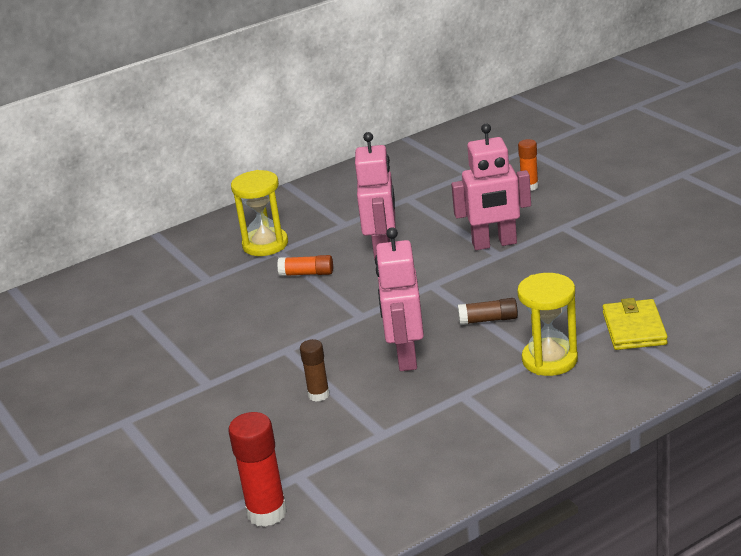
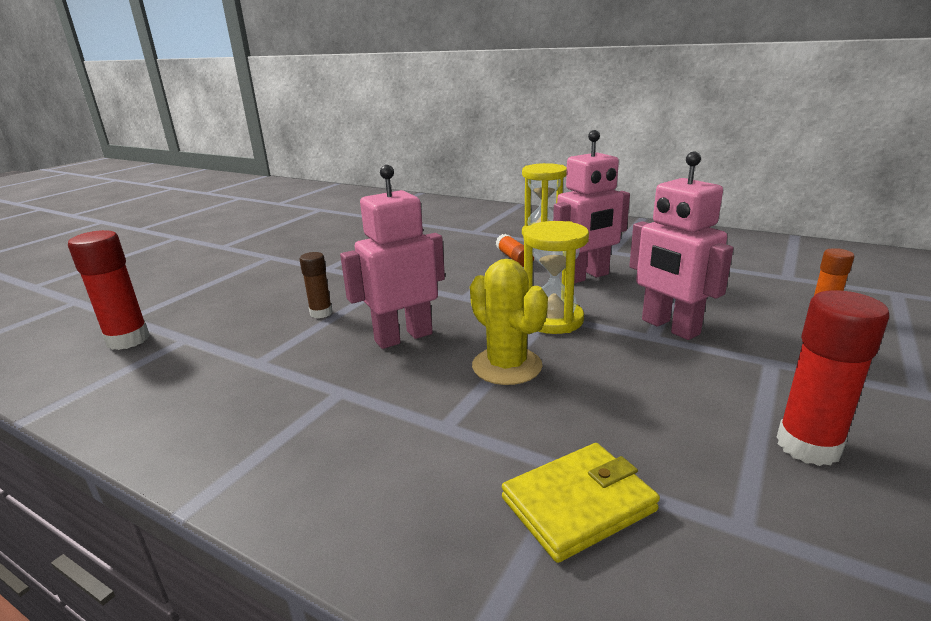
camera: 60 degrees right, 5 degrees down
brown glue stick [458,298,518,325] -> yellow cactus [470,259,548,385]
yellow hourglass [517,273,578,376] -> yellow hourglass moved to [523,221,589,334]
none -> red glue stick [777,290,889,466]

